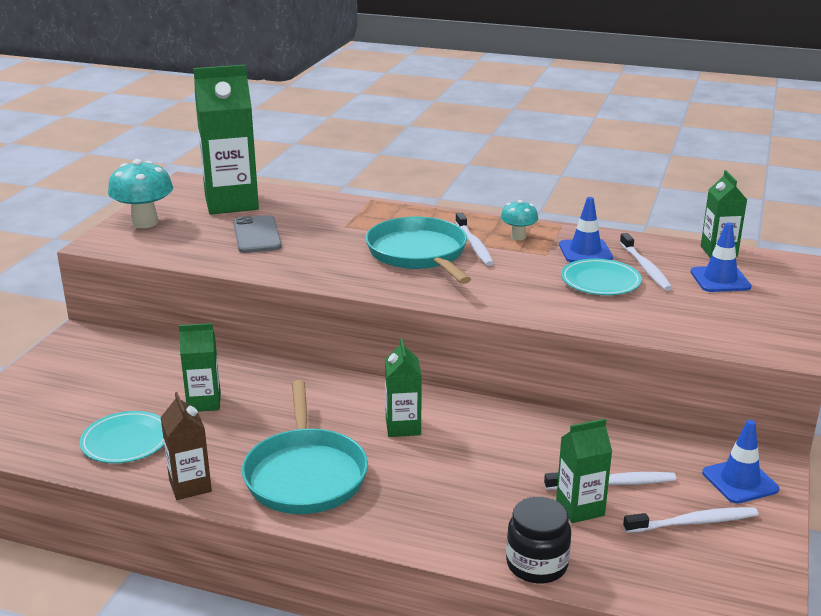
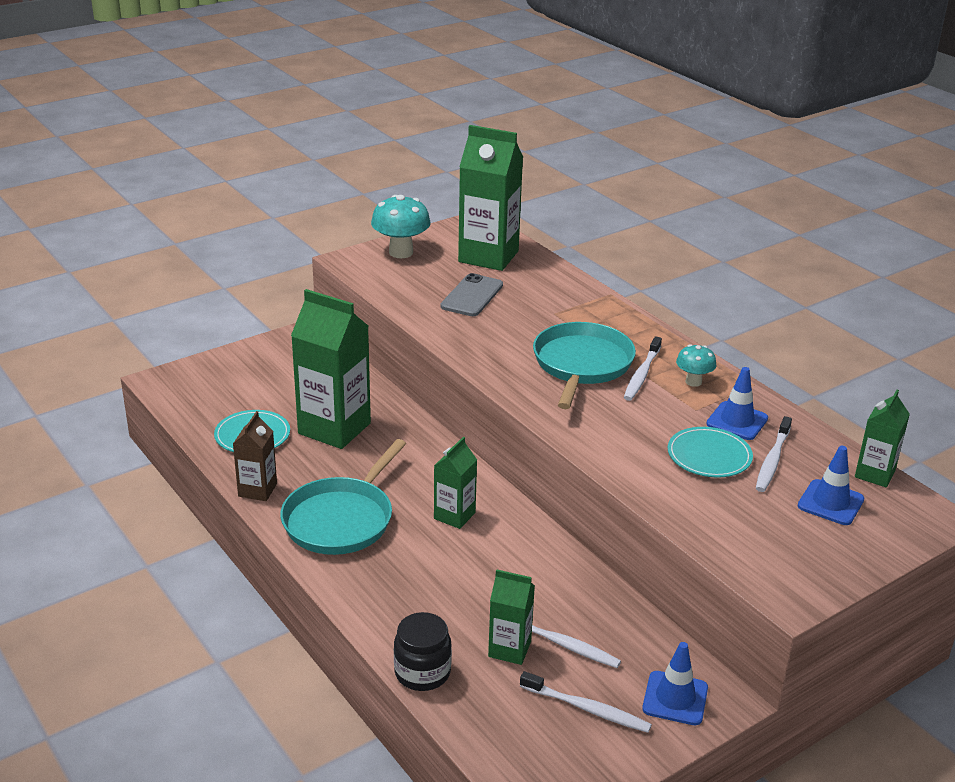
camera: 35 degrees right, 5 degrees up
green carton [179,323,221,412] -> green carton [291,289,371,449], size x1.88

